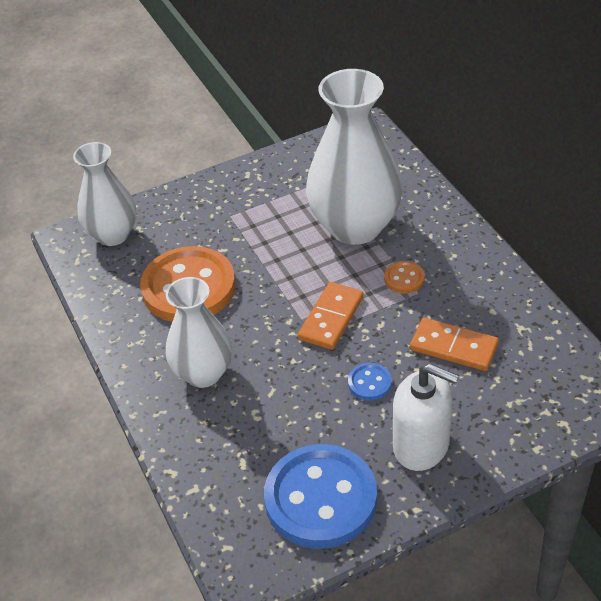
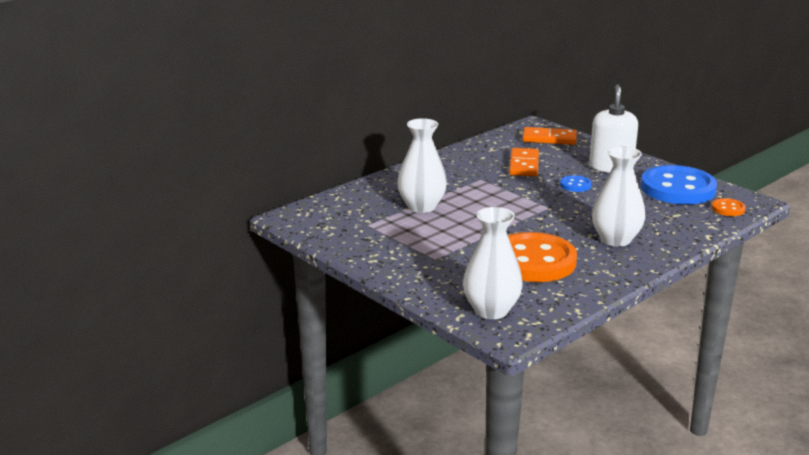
camera: 110 degrees left, 20 degrees down
orange domino [298,282,364,350] -> orange domino moved to [522,127,577,145]
white vase [306,69,403,245] -> white vase [397,118,447,213], size x0.62
orange button [384,261,425,293] -> orange button moved to [711,198,746,216]

